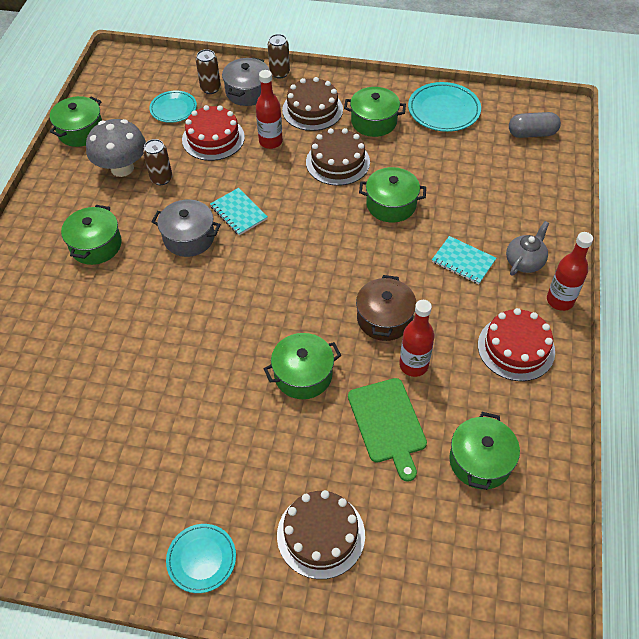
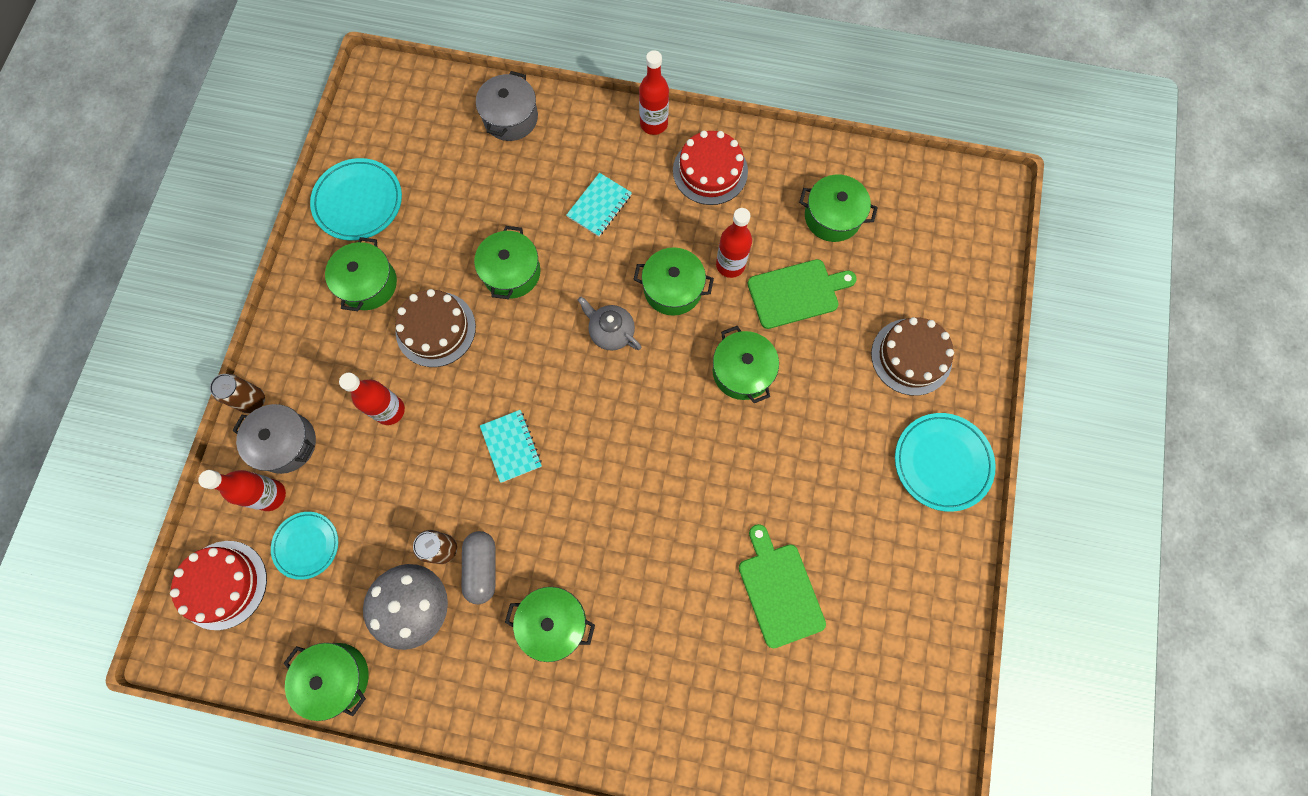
camera: 90 degrees left, 20 degrees up
grey pot [152,200,221,257] -> grey pot moved to [476,71,538,141]
turquoise plate [166,524,236,593] -> turquoise plate [895,413,996,512], size x1.53
red cake [182,105,245,161] -> red cake moved to [170,541,267,630]
brown can [196,49,221,94] -> red bottle [198,470,286,511]
turquoise notebook [210,188,268,235] -> turquoise notebook turned 75 degrees counterclockwise [480,410,542,483]
brown cake [282,77,343,131] -> none
brown pot [356,275,417,341] -> green pot [633,247,714,316]
grey teapot [506,221,549,276] -> grey teapot moved to [578,296,641,351]
grey capsule [509,112,561,138] -> grey capsule moved to [462,531,495,605]
none -> green cutting board [739,524,826,648]

